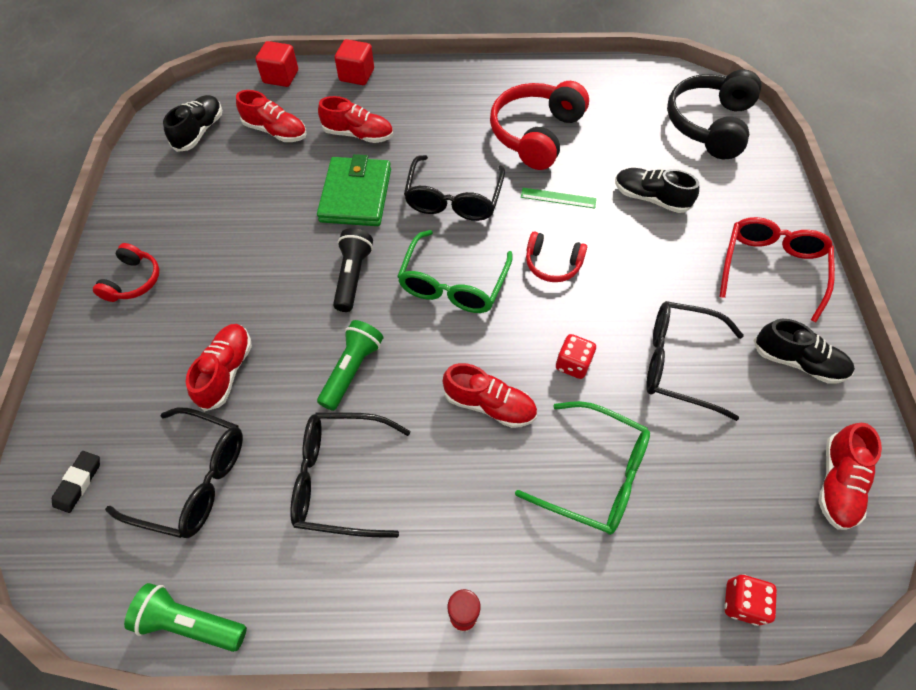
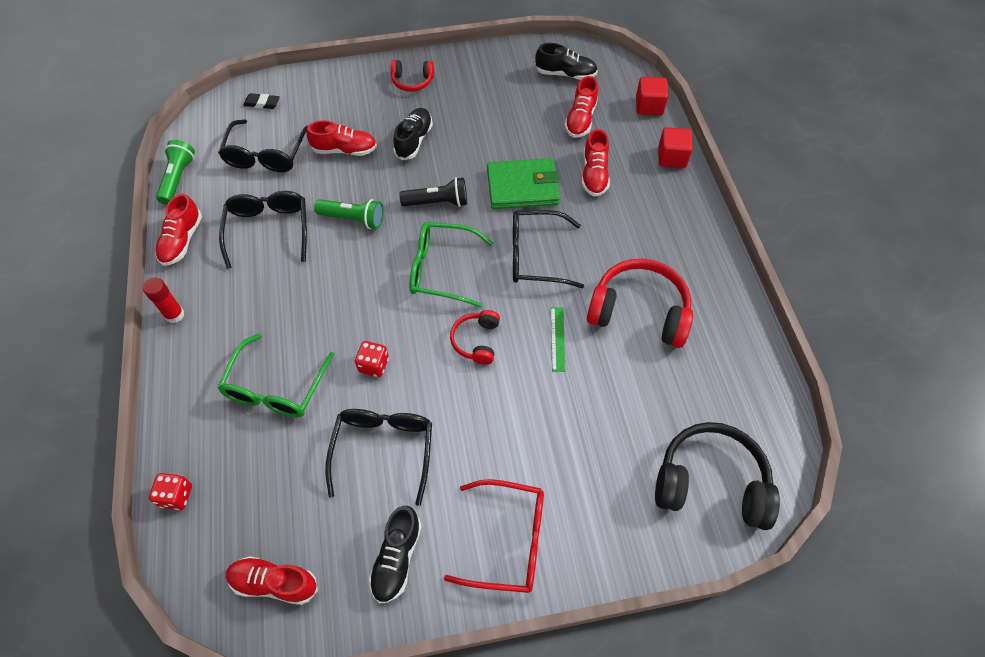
camera: 80 degrees right, 0 degrees up
red shoe [443,363,537,428] -> red shoe moved to [155,194,202,266]
black shoe [615,168,699,213] -> black shoe moved to [393,108,433,160]

